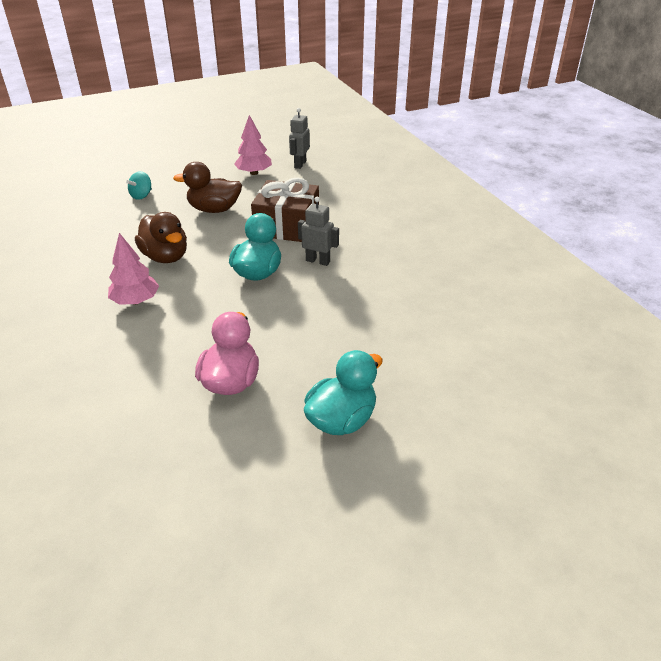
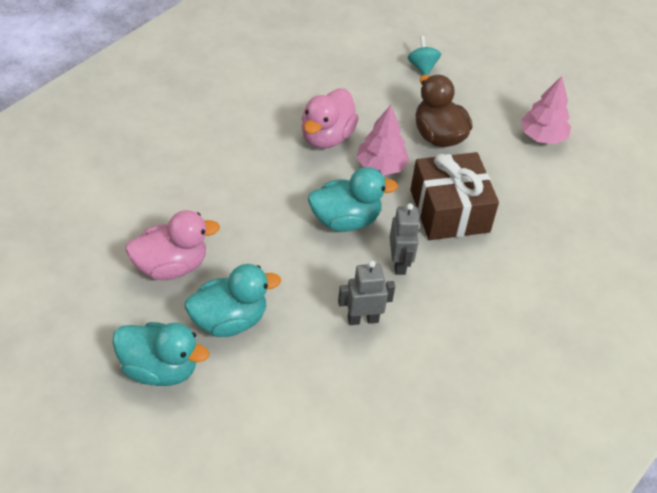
camera: 60 degrees right, 10 degrees up
pink tree [108,233,159,305] -> pink tree moved to [356,105,409,175]
turquoise spinning top [126,171,152,200] -> turquoise spinning top turned 75 degrees clockwise [407,36,441,75]
brown duck [135,212,187,263] -> pink duck [302,88,359,149]
grey robot [289,108,310,169] -> grey robot moved to [338,260,395,325]
none -> turquoise duck [185,264,281,337]

